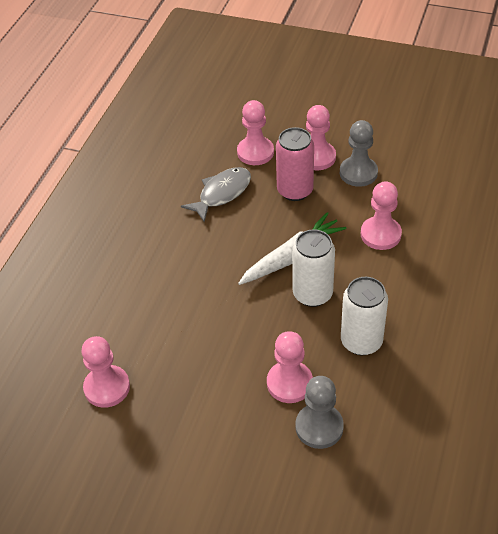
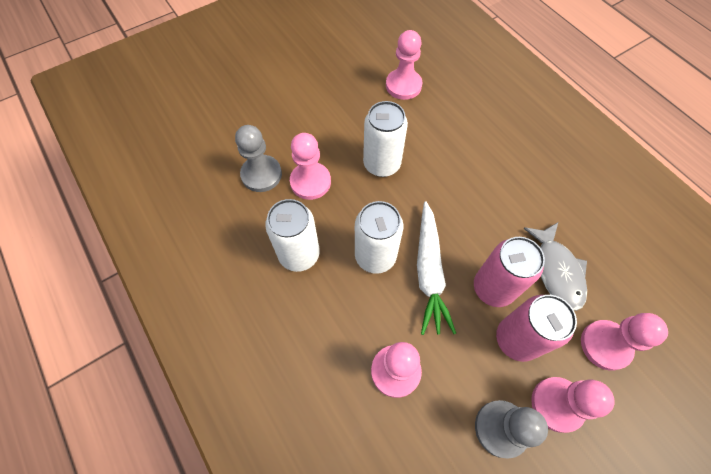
camera: 125 degrees right, 15 degrees up
none -> white can [363,101,408,177]
none -> pink can [474,237,545,307]

